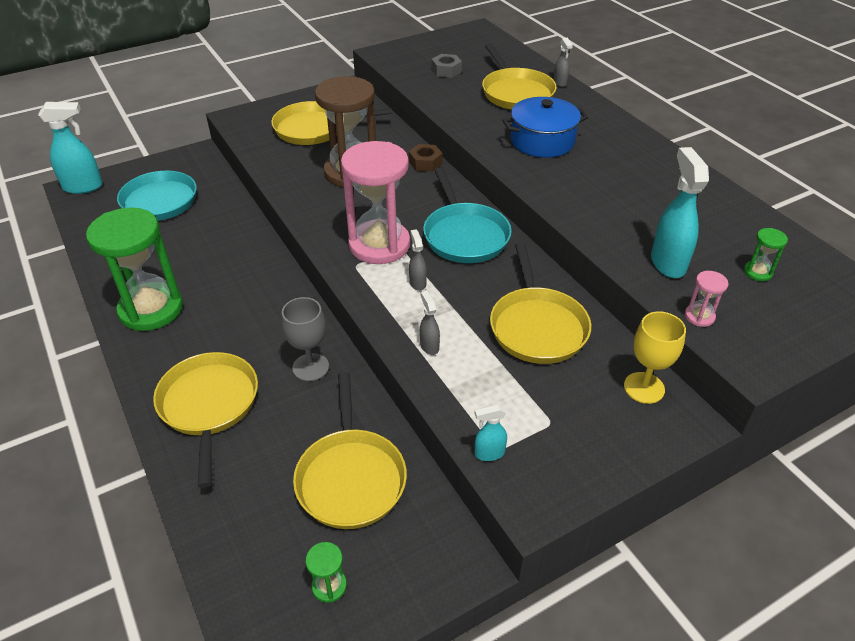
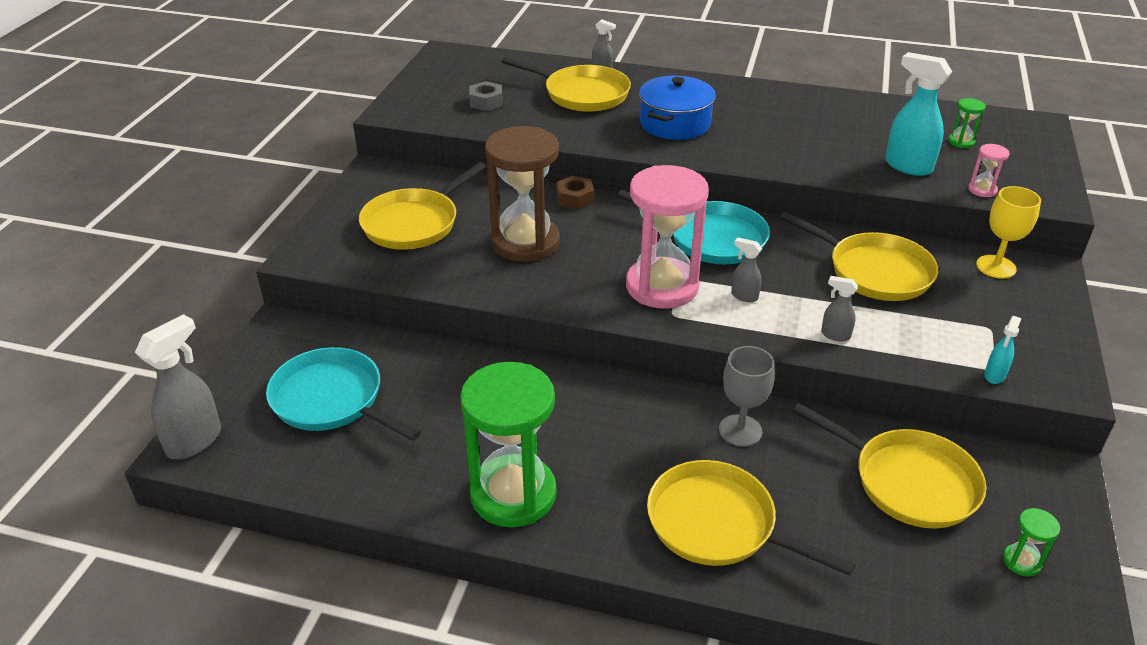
camera: 45 degrees left, 5 degrees down
turquoise spray bottle [38,102,103,194] -> grey spray bottle [135,314,221,459]

